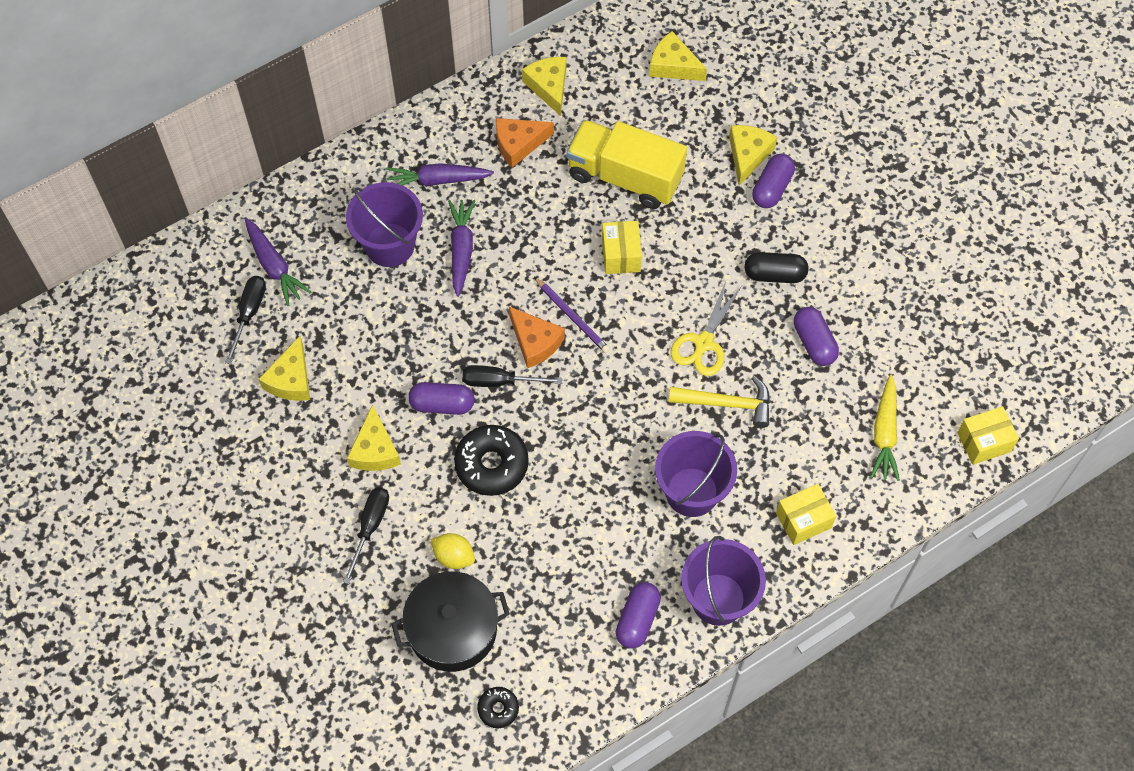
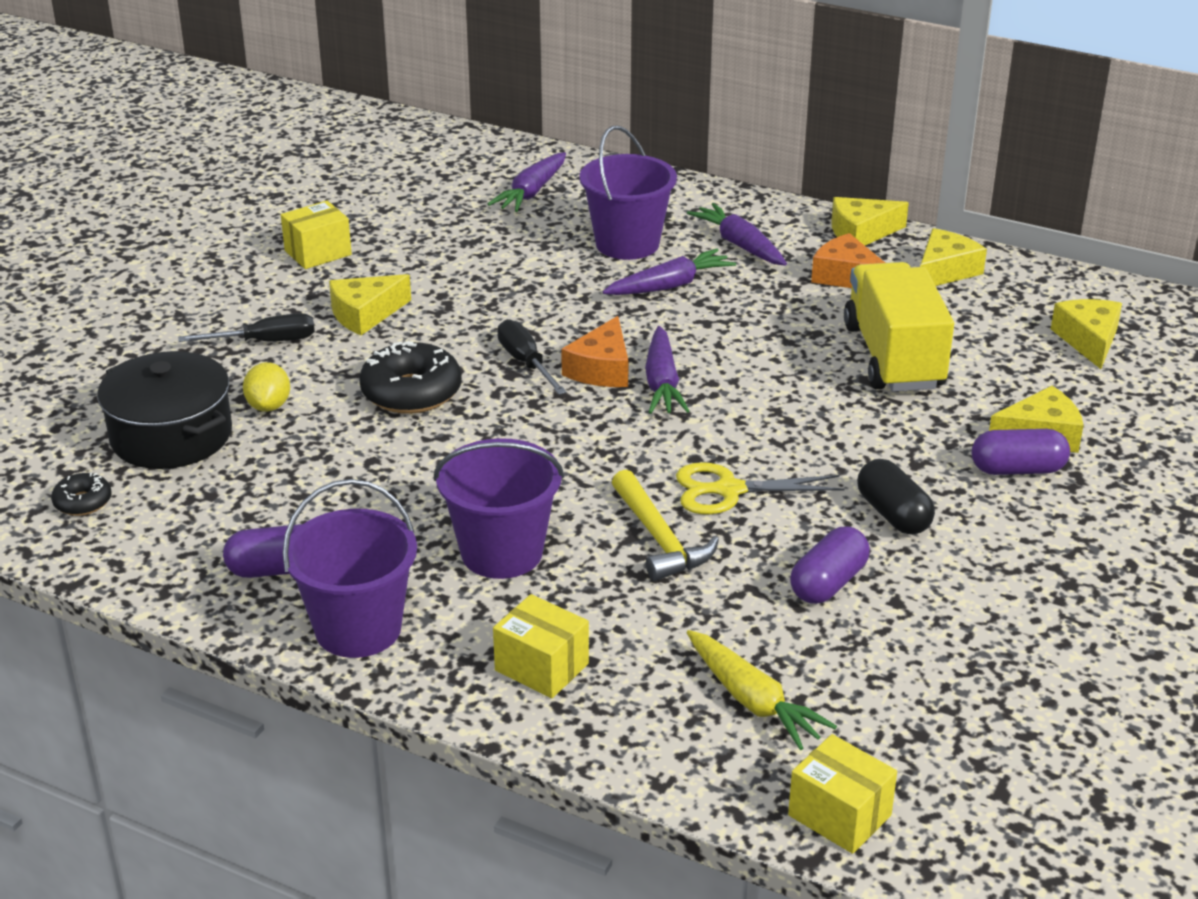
camera: 60 degrees right, 30 degrees down
black screwdriver [225,276,266,365] -> none
yellow cheese [259,336,310,401] -> yellow cheese moved to [831,197,909,245]
purple capsule [408,382,475,415] -> none
purple pencil [534,277,610,353] -> purple carrot [645,326,689,414]
yellow box [602,221,642,274] -> yellow box moved to [281,201,352,269]
yellow carrot [870,375,900,481] -> yellow carrot turned 105 degrees counterclockwise [687,630,837,750]

